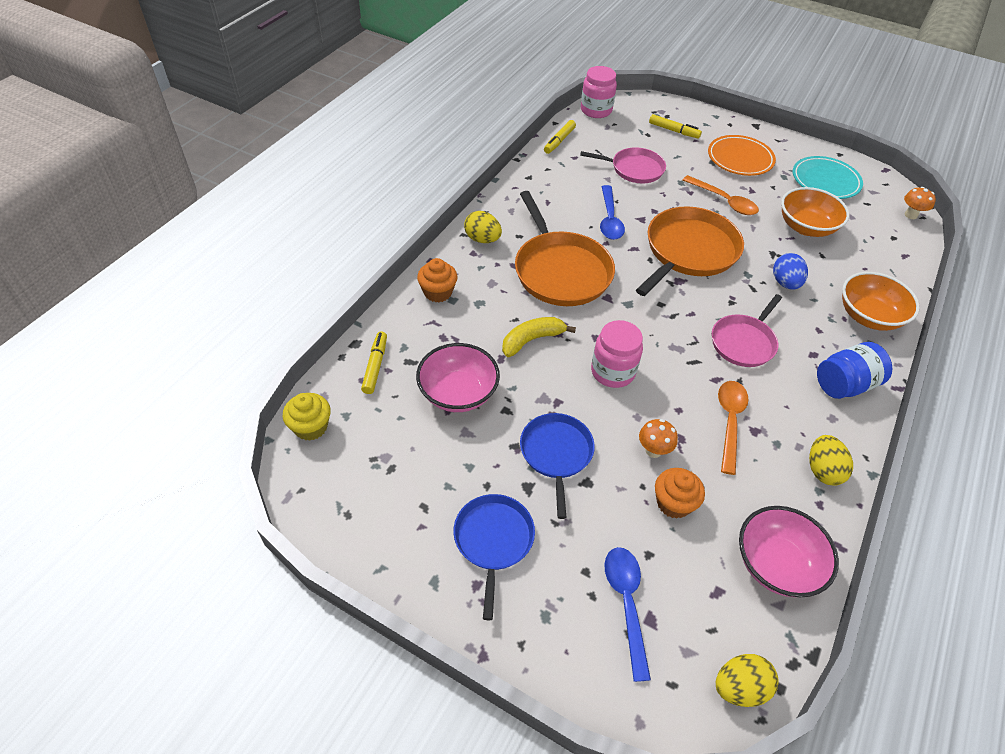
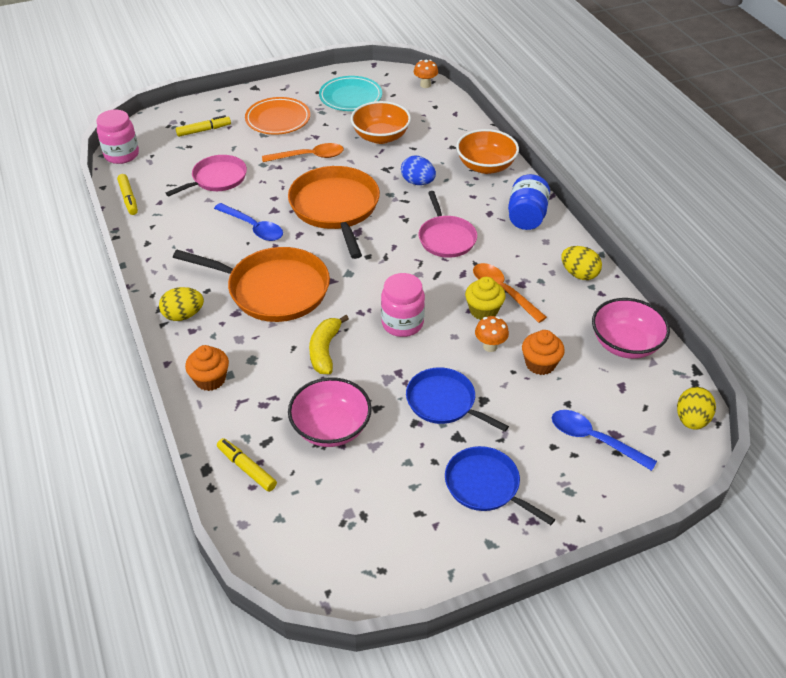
camera: 50 degrees left, 5 degrees down
yellow cupcake [283,393,331,441] -> yellow cupcake moved to [465,277,505,320]

